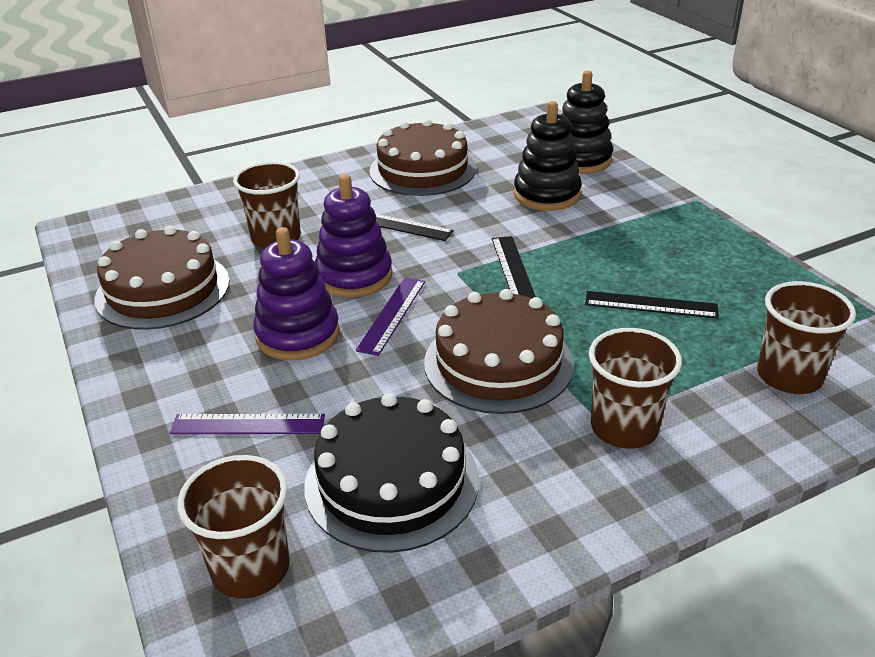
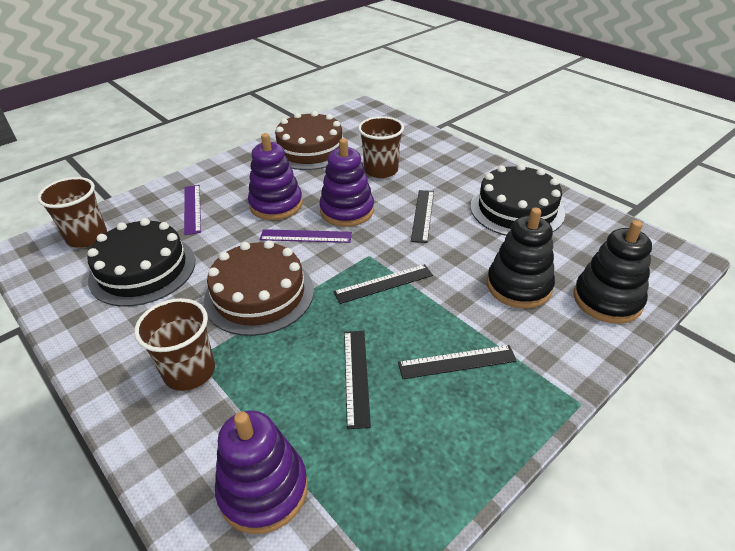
camera: 75 degrees right, 5 degrees up
brown cake [369,119,476,196] -> black cake [470,164,565,236]
brown cup [757,281,856,394] -> purple stacking toy [215,410,308,534]
none -> black ruler [398,345,517,379]

